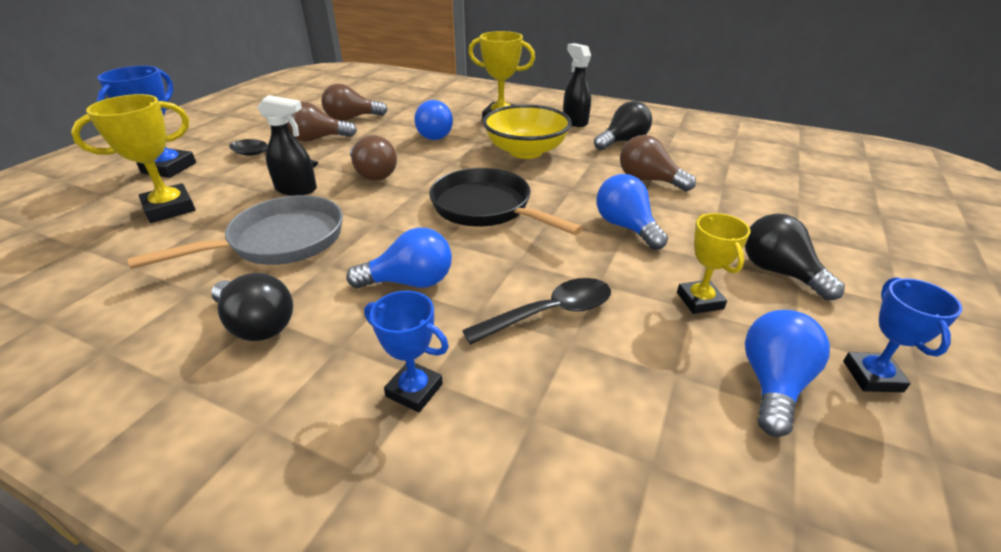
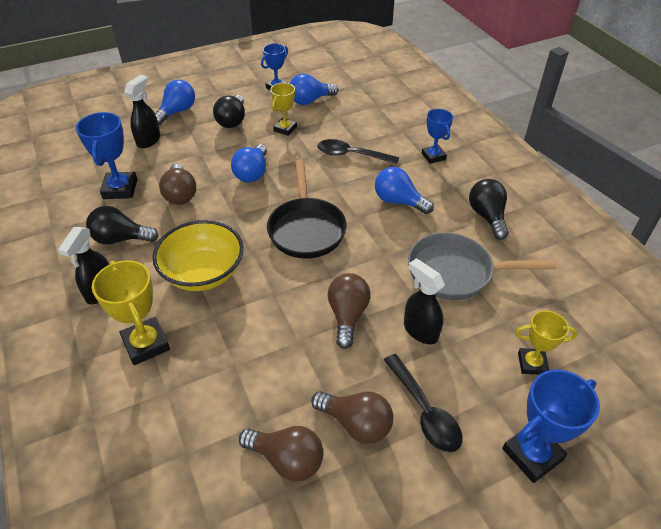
camera: 140 degrees left, 10 degrees up
yellow trophy [71,94,196,223] -> yellow trophy [515,311,577,375], size x0.66
blue light bulb [414,100,453,140] -> blue light bulb moved to [155,80,195,125]
none -> blue trophy [76,112,137,199]
none -> black spray bottle [124,75,160,148]

